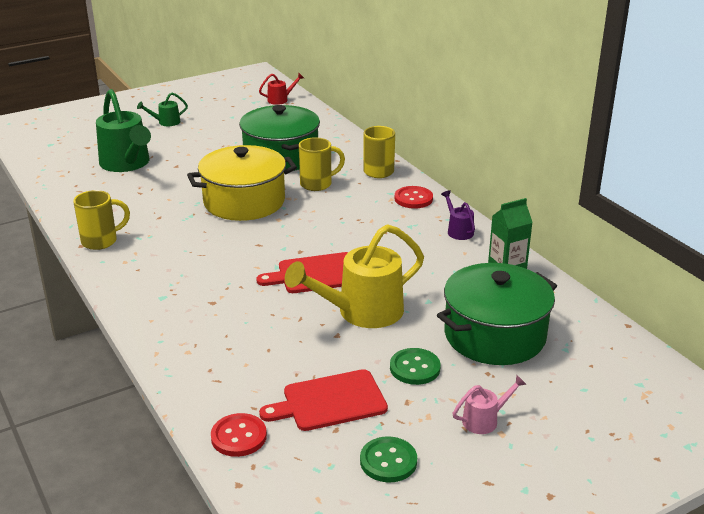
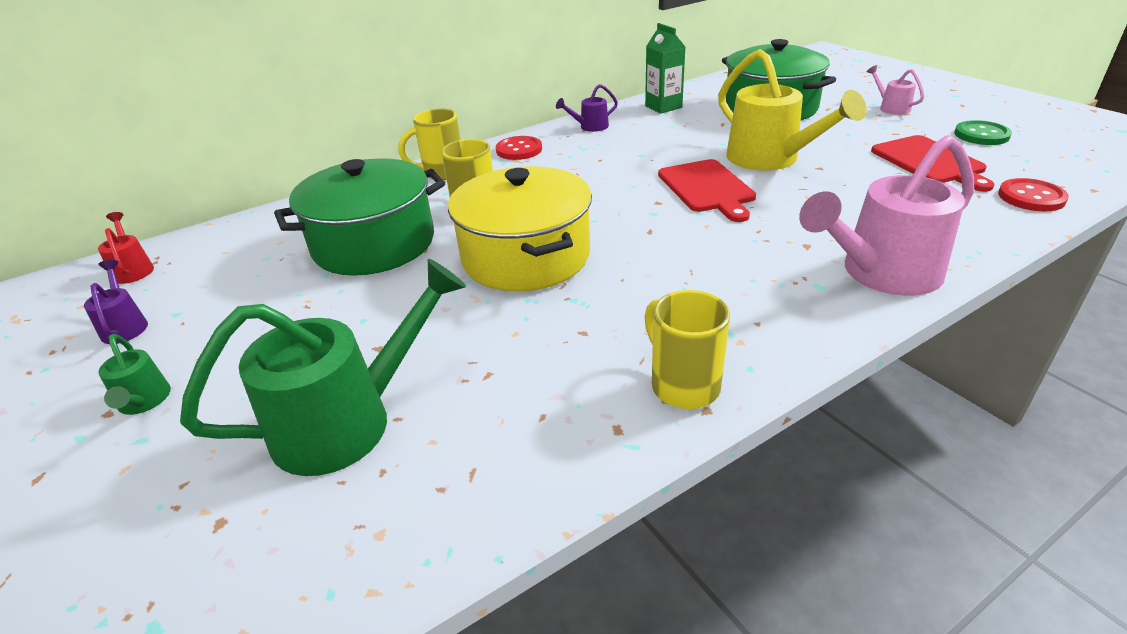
camera: 90 degrees left, 5 degrees up
green button [390,348,441,385] -> none
none -> purple watering can [84,260,148,344]
none -> pink watering can [799,135,974,296]

